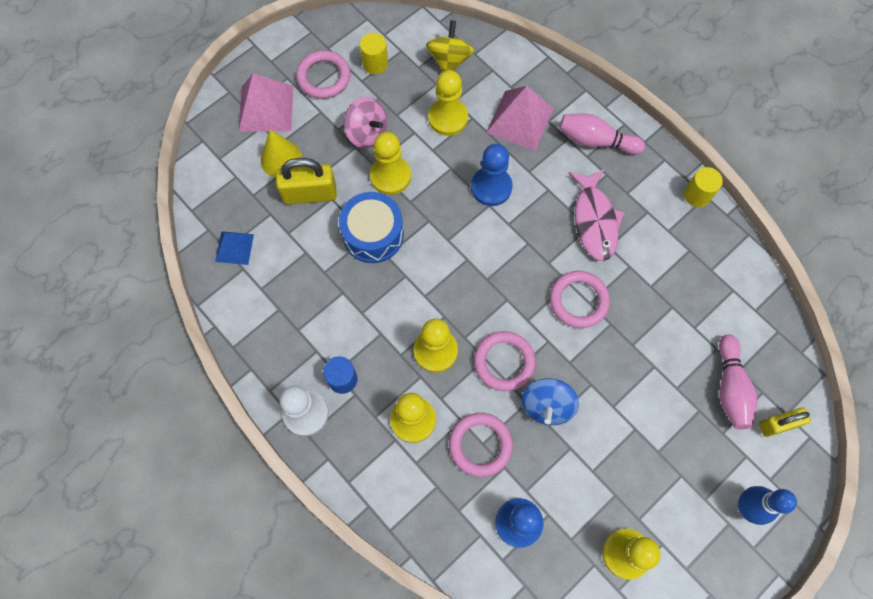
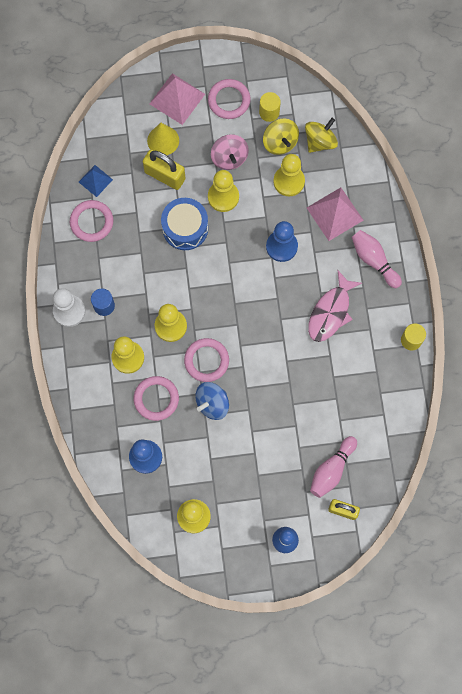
camera: 35 degrees right, 5 degrees up
pink ring [550,271,610,328] -> pink ring moved to [70,200,113,242]
none -> yellow spinning top [263,118,299,155]

